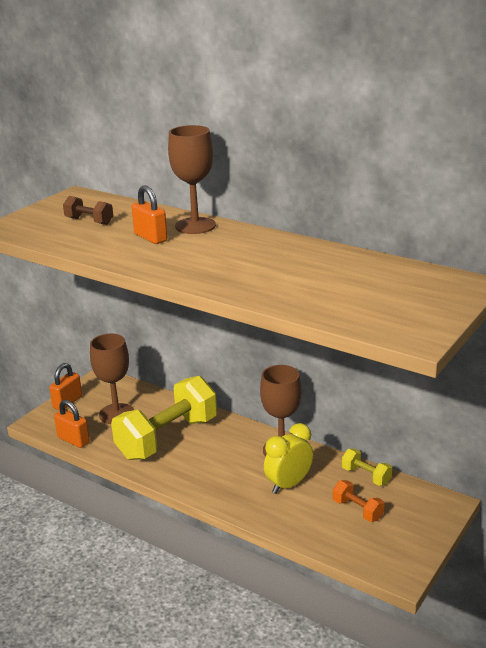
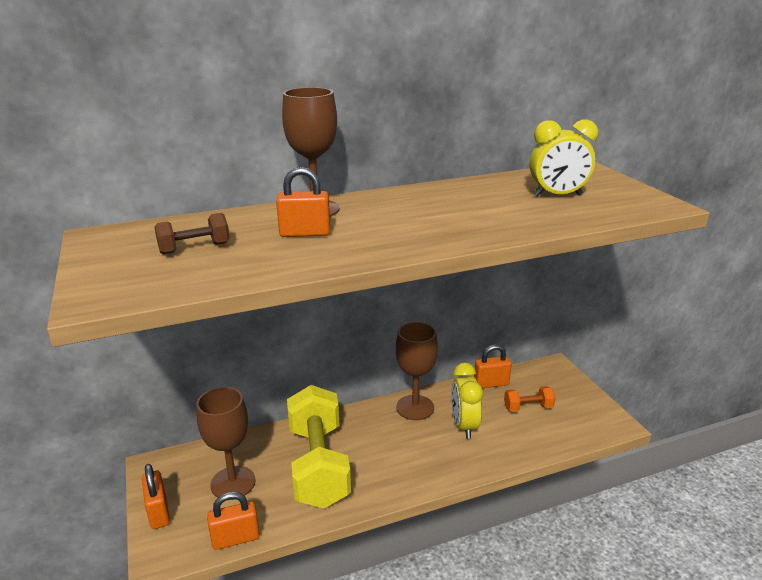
camera: 55 degrees left, 0 degrees up
yellow dumbbell [342,449,392,486] -> orange padlock [474,345,512,388]
none -> yellow clock [530,120,598,197]

